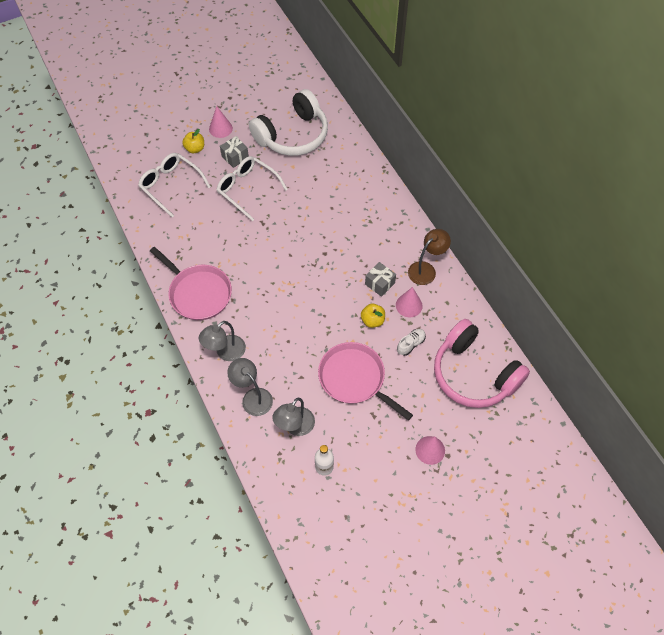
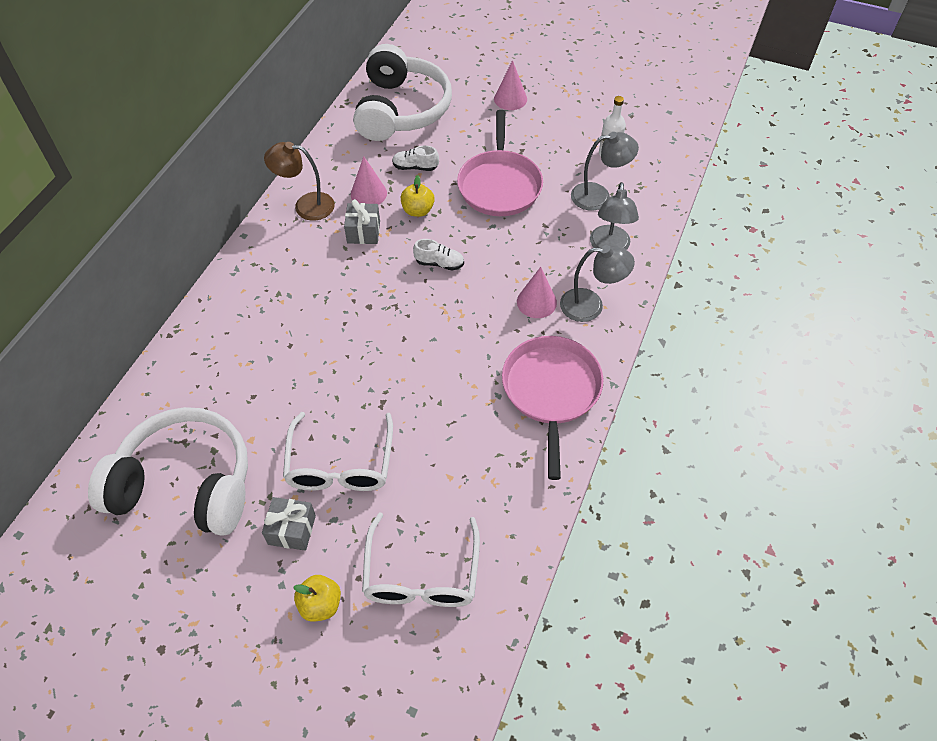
camera: 130 degrees left, 5 degrees down
pink cone [209,106,233,138] -> pink cone moved to [517,267,557,318]
pink headphones [434,319,530,408] -> white headphones [353,44,452,141]
none -> white shoe [413,239,464,270]

